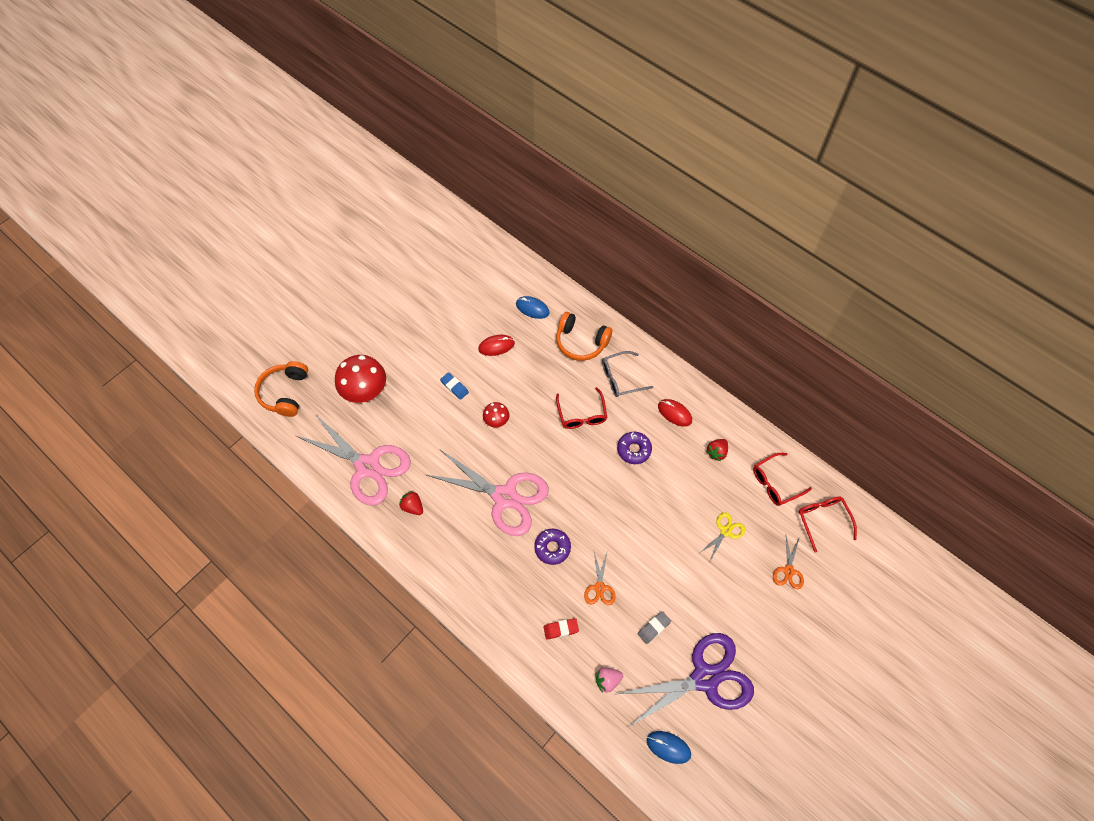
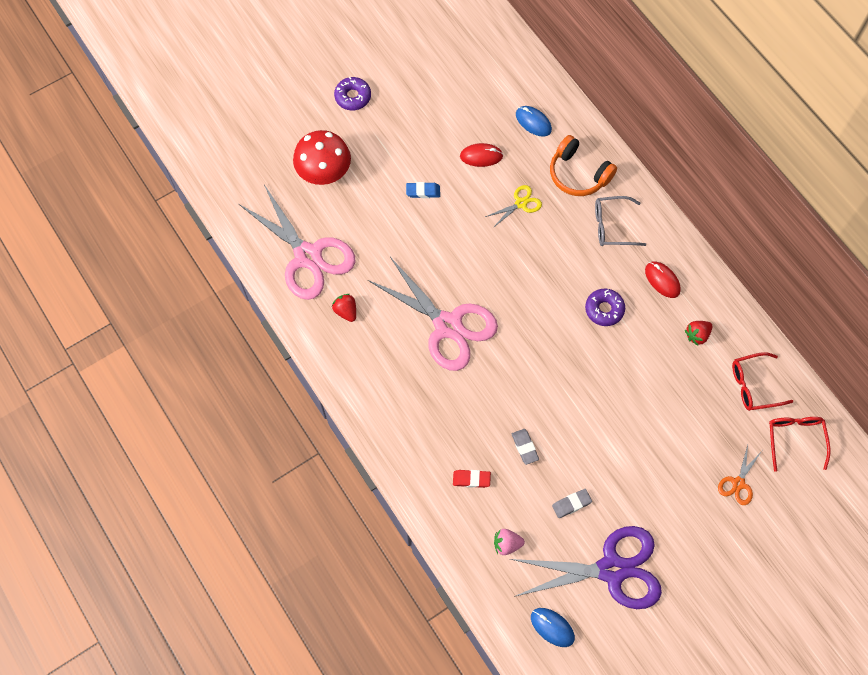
camera: 15 degrees right, 5 degrees up
orange headphones [254,361,308,417] -> none
blue eraser [440,372,469,400] -> blue eraser turned 60 degrees counterclockwise [406,182,440,198]
red mushroom [483,402,509,428] -> none
purple donut [534,529,571,565] -> purple donut moved to [334,77,371,110]
red glasses [556,387,607,429] -> none
orange scissors [584,552,616,605] -> grey eraser [512,429,539,465]
yellow scissors [700,512,745,561] -> yellow scissors moved to [485,185,542,228]

